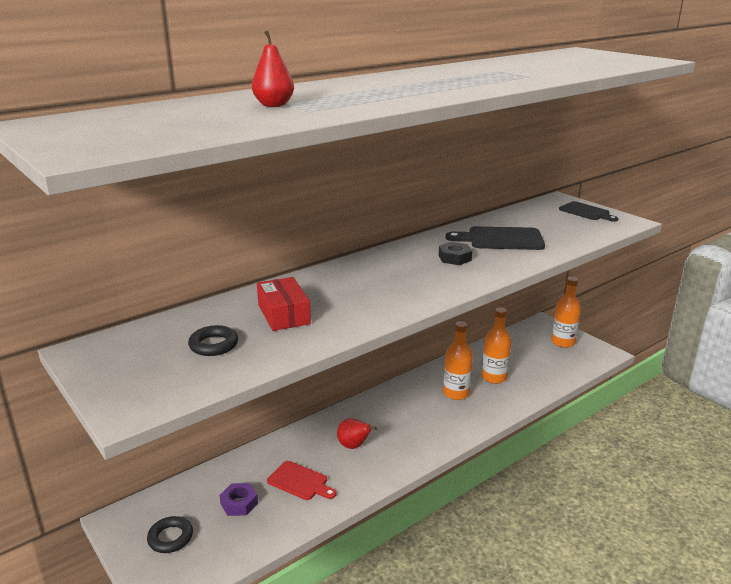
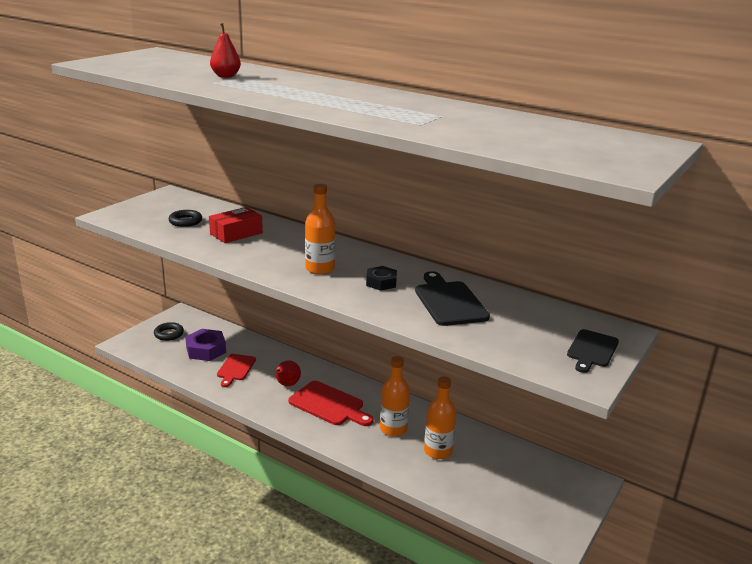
camera: 70 degrees right, 0 degrees up
purple nut [220,483,258,516] -> purple nut [185,329,226,361], size x1.55
orange bottle [551,277,581,348] -> orange bottle moved to [305,184,335,275]
none -> red cutting board [288,381,374,426]

